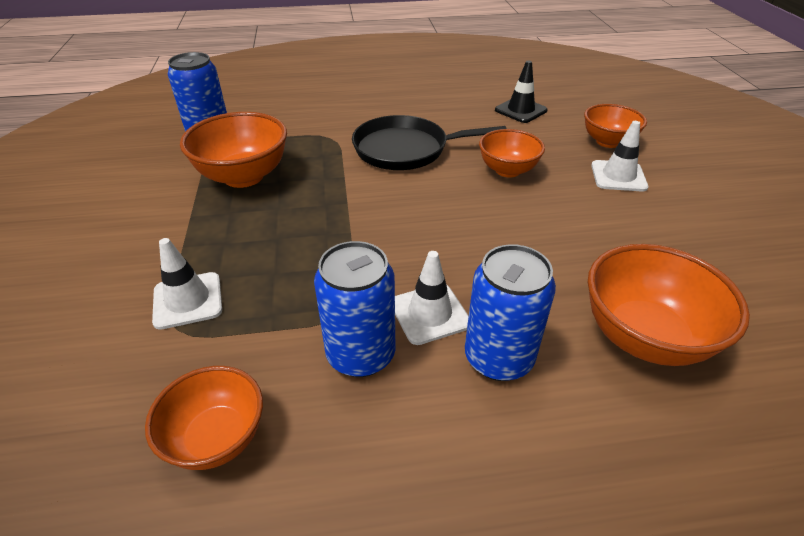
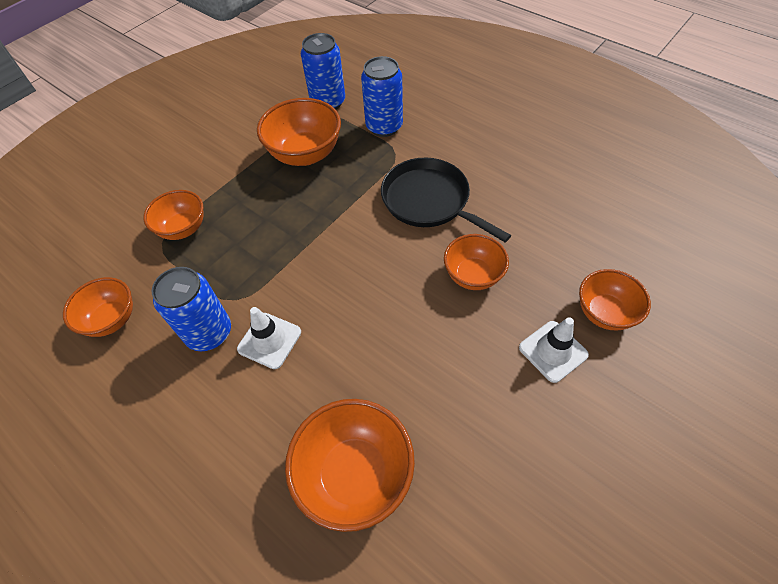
camera: 50 degrees right, 15 degrees up
white traffic cone [152,238,222,330] -> orange bowl [143,190,204,240]
blue can [465,244,556,381] -> blue can moved to [361,56,403,137]
black traffic cone [495,61,548,123] -> none

